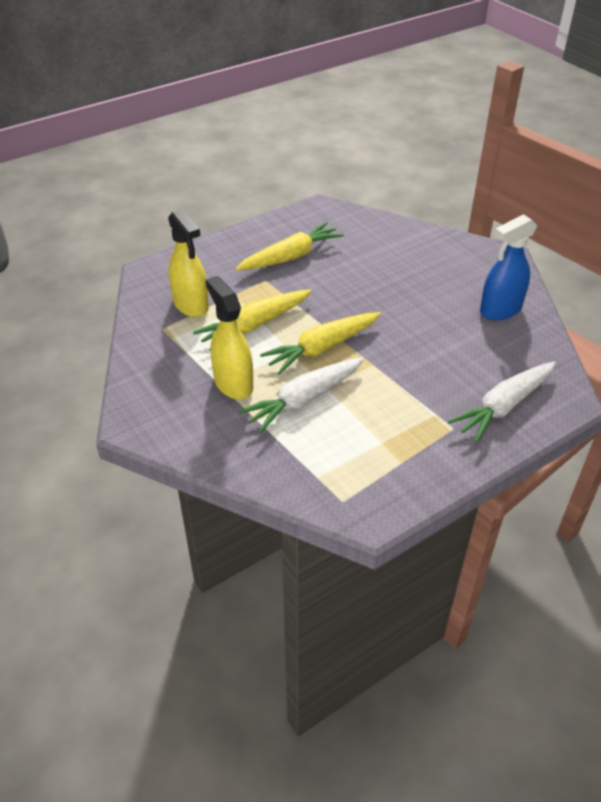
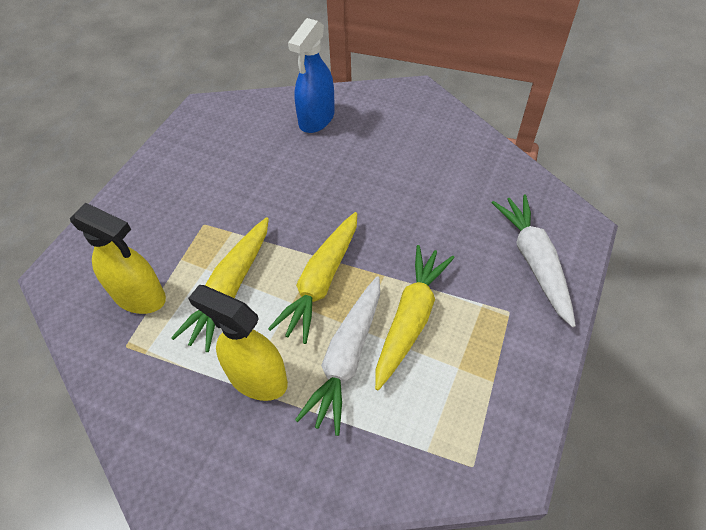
camera: 30 degrees left, 10 degrees up
yellow carrot [236,222,344,270] -> yellow carrot moved to [375,245,455,390]
white carrot [448,361,556,443] -> white carrot turned 150 degrees clockwise [492,194,576,327]
blue spray bottle [480,214,537,320] -> blue spray bottle moved to [288,18,335,133]

